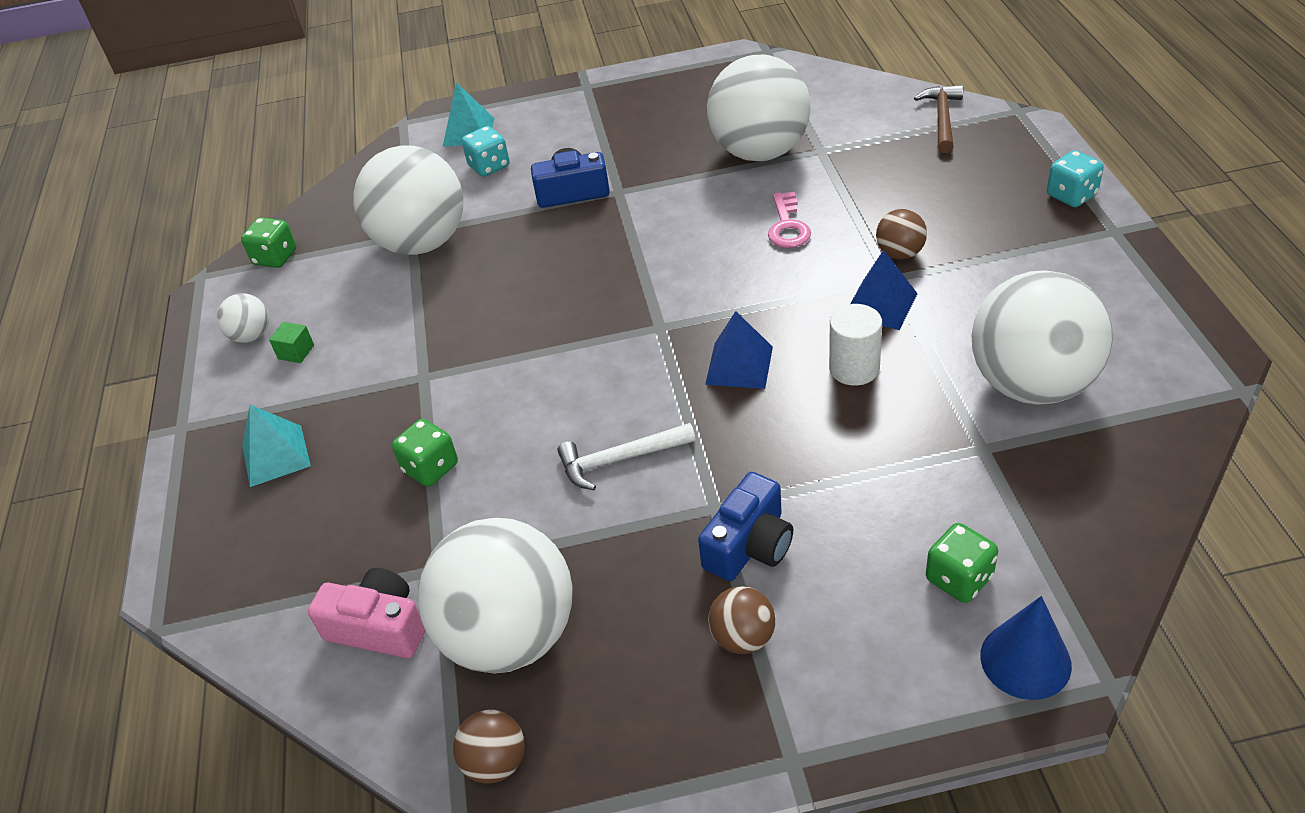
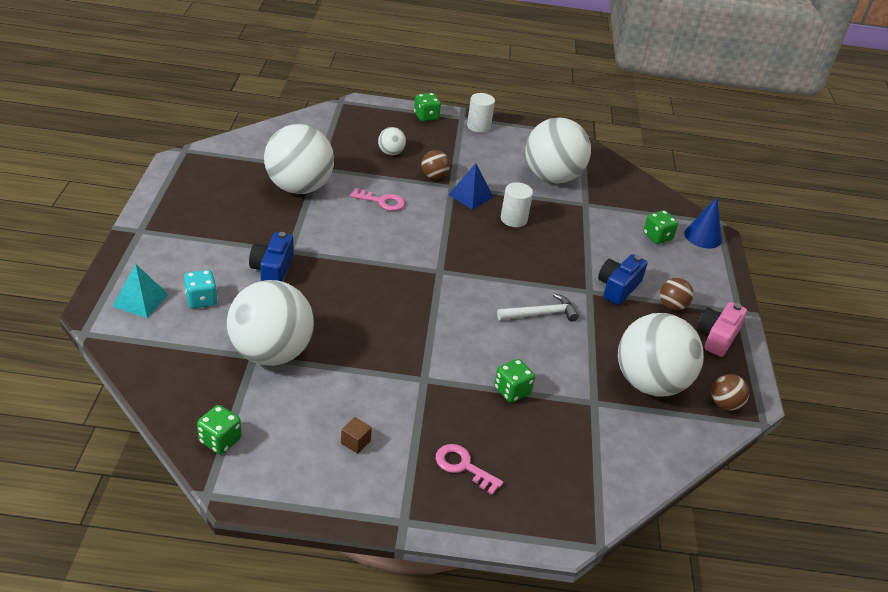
camera: 85 degrees left, 5 degrees down
white ball [217,293,269,343] -> white ball moved to [378,127,406,155]
turquoise pyramid [242,405,311,487] -> pink key [436,444,503,495]
green cube [269,322,314,363] -> brown cube [341,417,372,454]
pink camera [308,568,425,658] -> pink camera moved to [697,302,747,357]
white hammer [557,423,695,490] -> white hammer turned 105 degrees counterclockwise [497,293,579,322]
blue camera [698,472,793,581] -> blue camera turned 105 degrees counterclockwise [598,254,648,305]
blue pyramid [705,311,773,389] -> none
brown hammer [914,85,963,153] -> none
turquoise dice [1047,150,1104,207] -> green dice [414,93,441,121]
none -> white cylinder [467,93,495,133]

